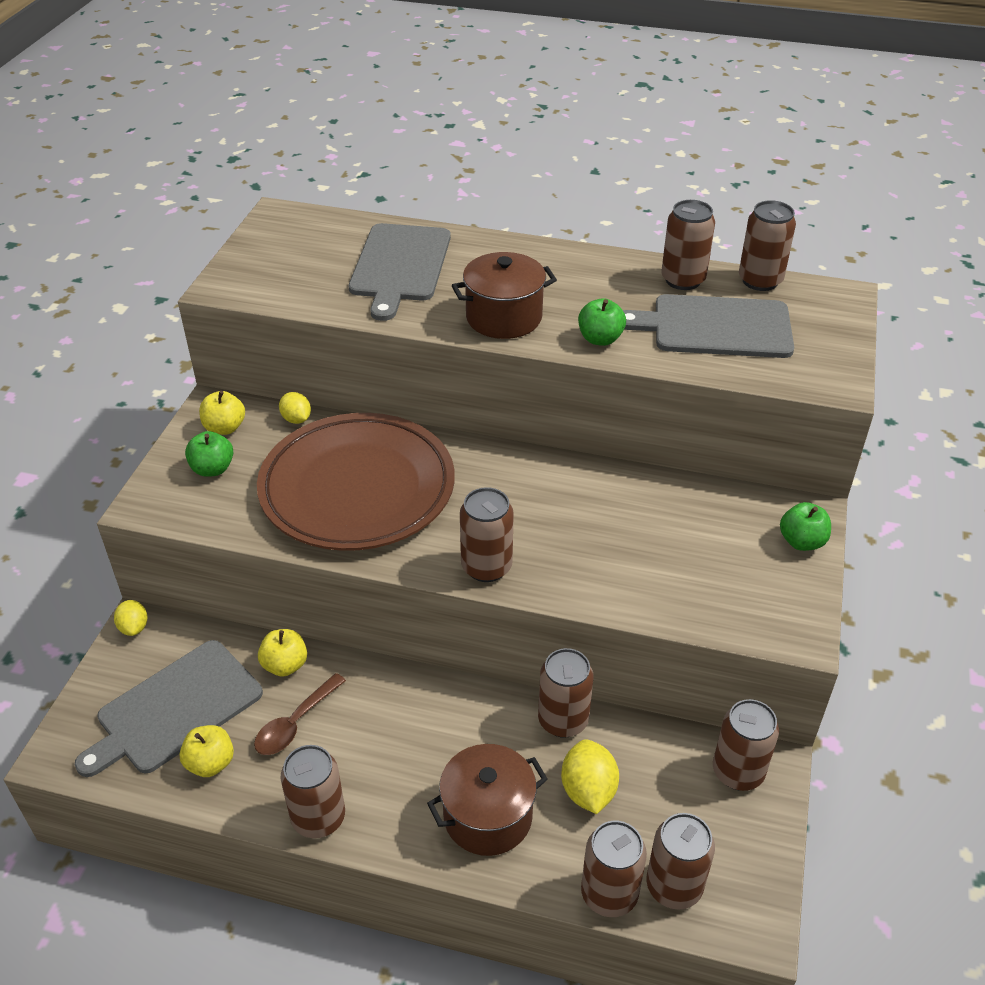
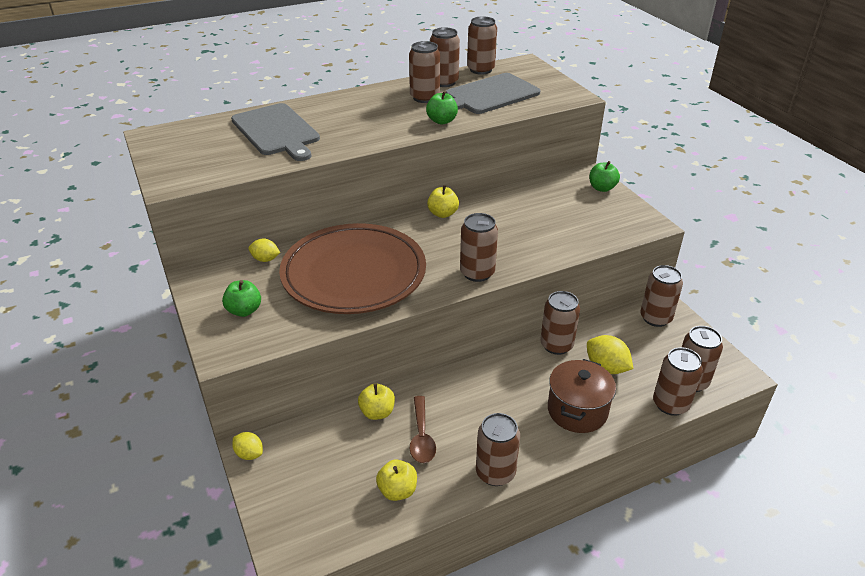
camera: 40 degrees left, 5 degrees down
grey cutting board [75,640,263,777] -> none
yellow apple [199,391,245,435] -> yellow apple moved to [427,185,459,218]
brown pot [452,252,557,339] -> none
none -> brown can [409,41,440,103]

